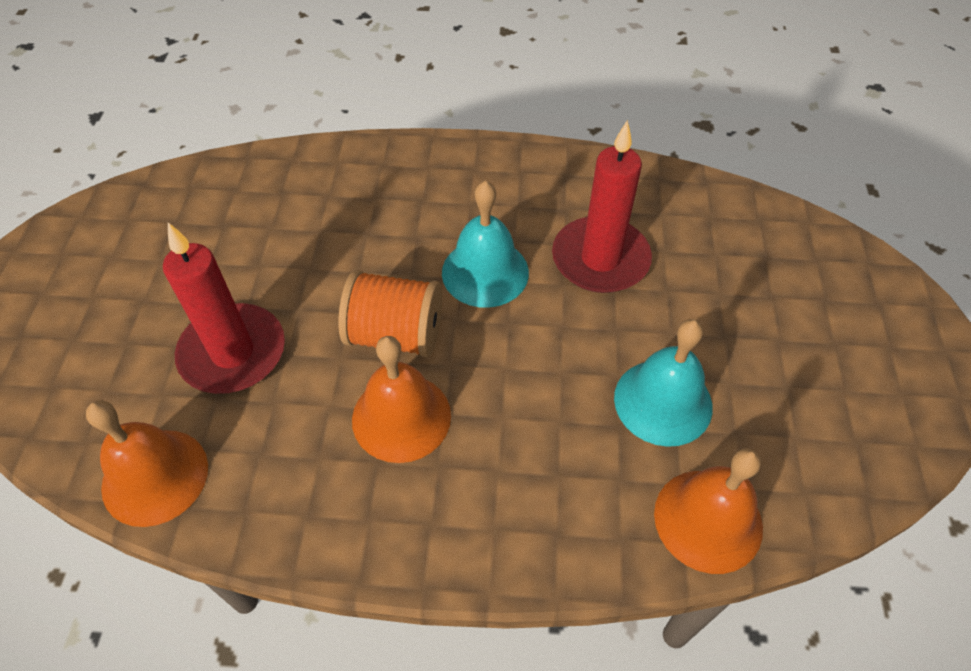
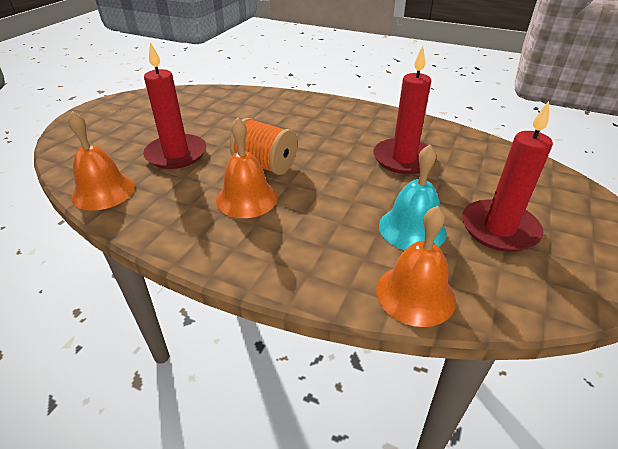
camera: 20 degrees right, 15 degrees down
turquoise bell [442,181,529,308] -> none
none -> red candle [462,101,553,252]

